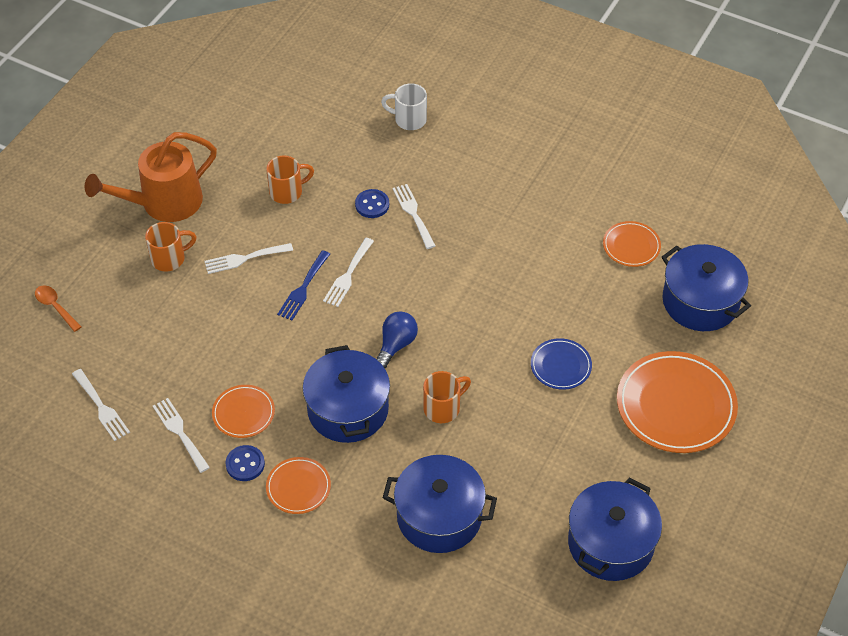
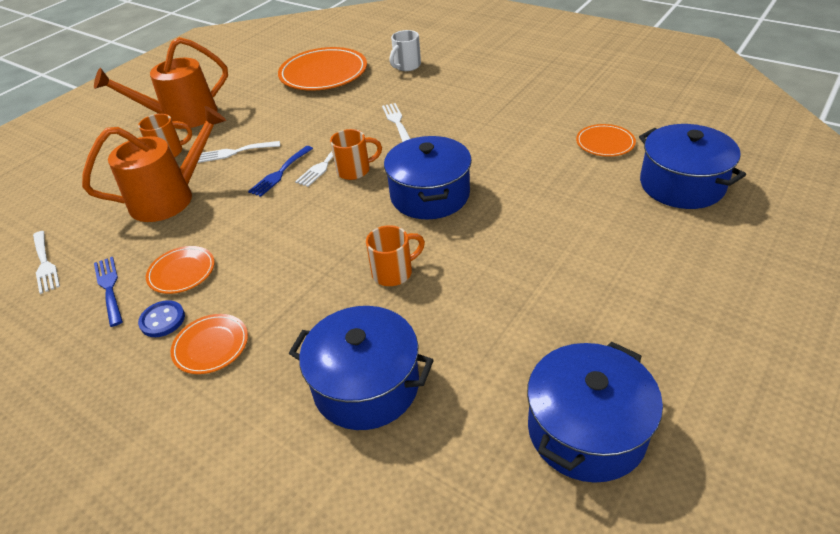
camera: 10 degrees right, 10 degrees down
orange spoon [35,285,81,332] -> none
white fork [153,398,210,473] -> blue fork [94,257,123,327]
orange mug [266,155,314,204] -> orange mug moved to [330,129,382,180]
blue pot [303,345,390,443] -> blue pot moved to [384,136,472,219]
blue button [355,189,389,218] -> none
blue light bulb [377,311,418,368] -> none
white mug [381,83,427,130] -> white mug turned 75 degrees counterclockwise [389,30,421,71]
blue plate [531,338,592,390] -> none
orange plate [617,351,738,453] -> orange plate moved to [278,47,367,91]
none -> orange watering can [82,106,226,222]

